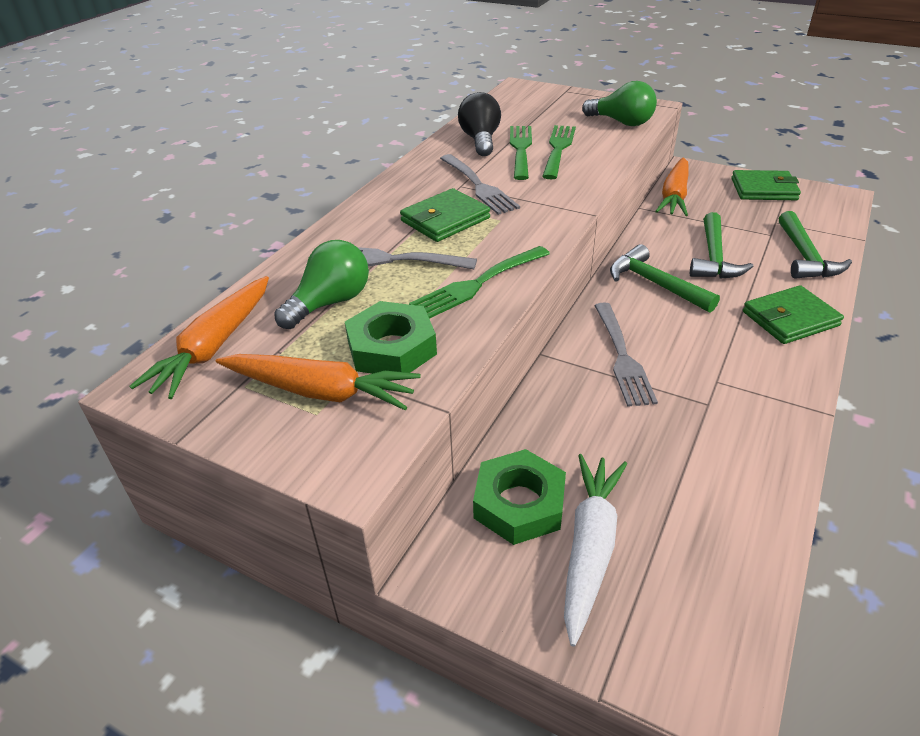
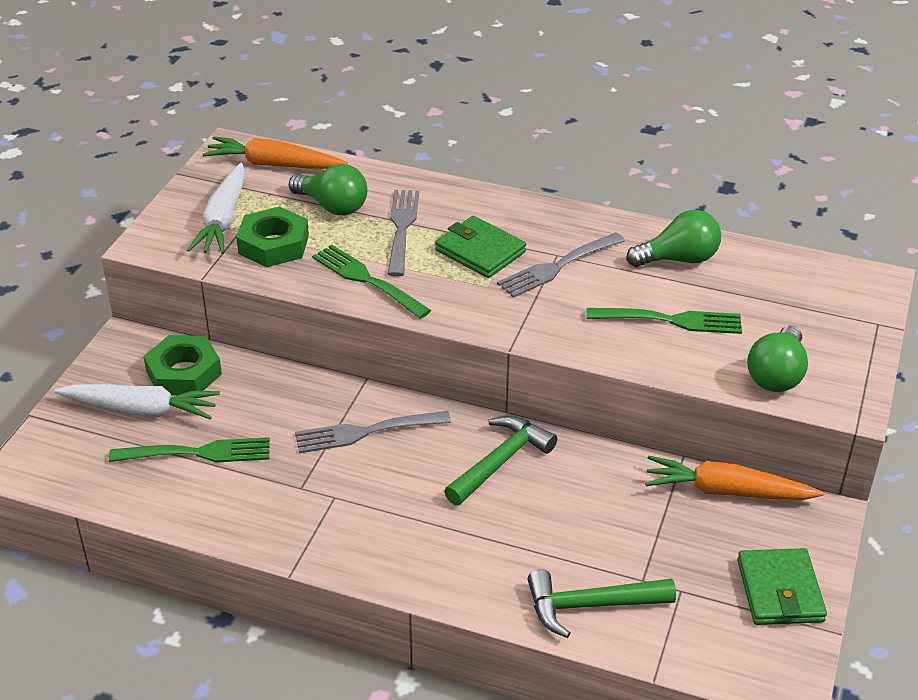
camera: 80 degrees right, 0 degrees up
orange carrot [216,354,421,410] -> white carrot [187,163,245,254]
black light bulb [458,92,501,156] -> green light bulb [626,210,721,267]
green fork [510,126,532,180] -> green fork moved to [109,437,270,463]
green hammer [690,212,754,279] -> none
green wallet [743,285,844,344] -> none

